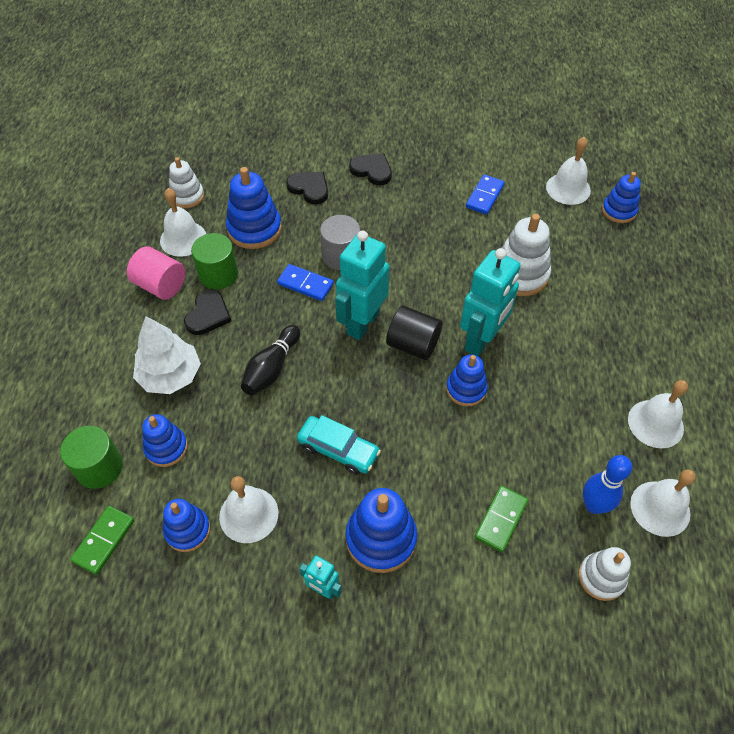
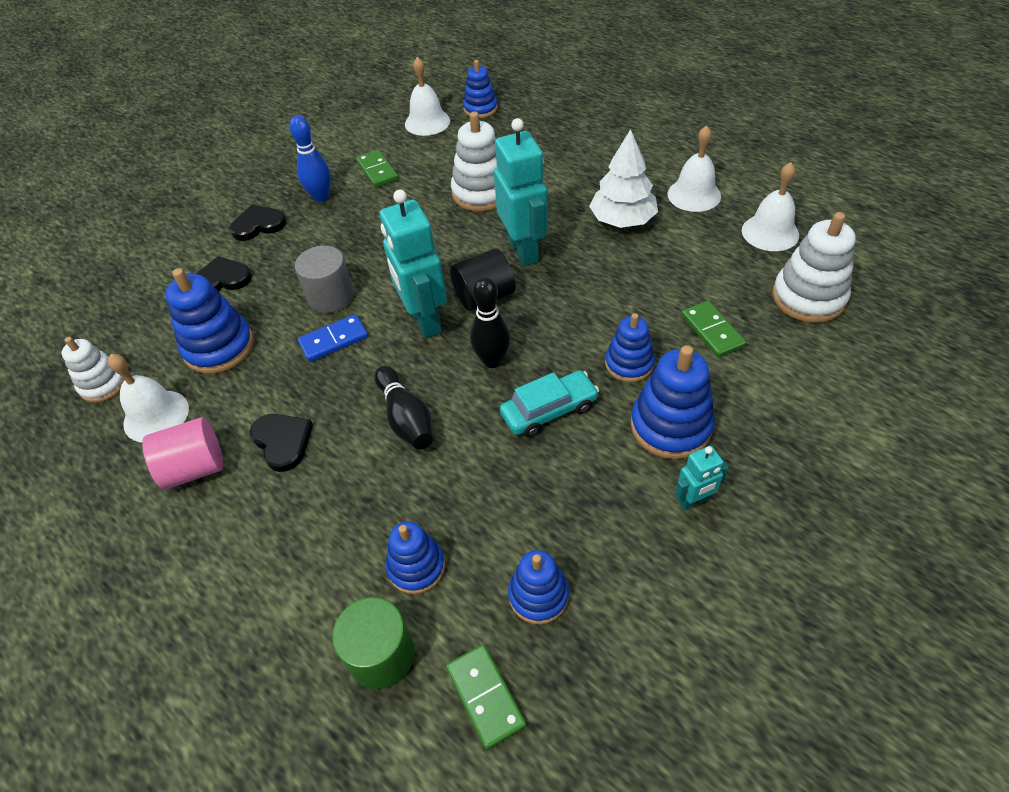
camera: 50 degrees left, 5 degrees down
white tree [133,316,201,394] -> white tree moved to [589,129,658,228]
green cylinder [191,233,238,289] -> none
white bell [219,476,278,543] -> none
blue stacking toy [446,355,488,406] -> blue stacking toy moved to [605,313,655,382]
blue domino [466,175,505,215] -> green domino [356,150,398,188]
white stacking toy [578,547,631,601] -> white stacking toy [772,212,856,323], size x1.55
blue bowling pin [583,455,632,514] -> blue bowling pin moved to [289,116,331,202]
none -> black bowling pin [470,277,510,368]

